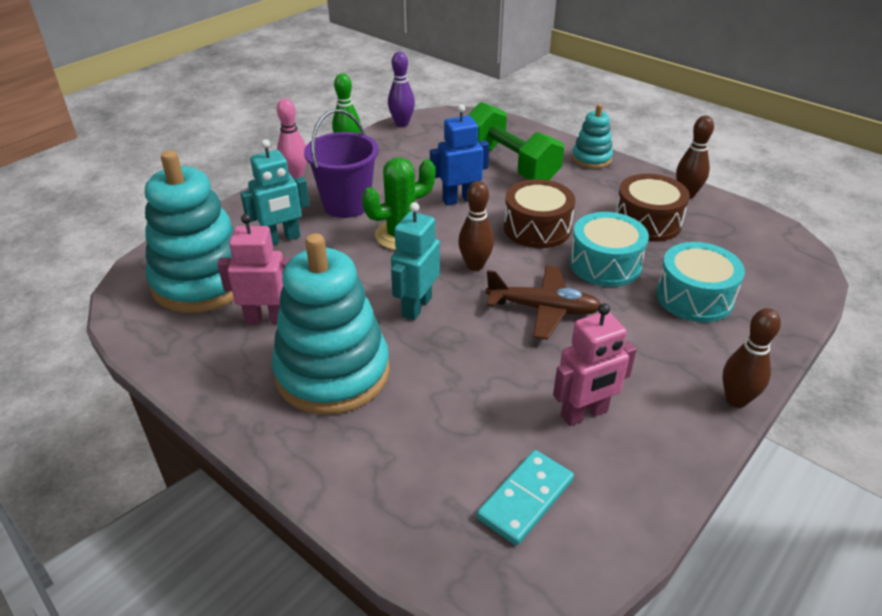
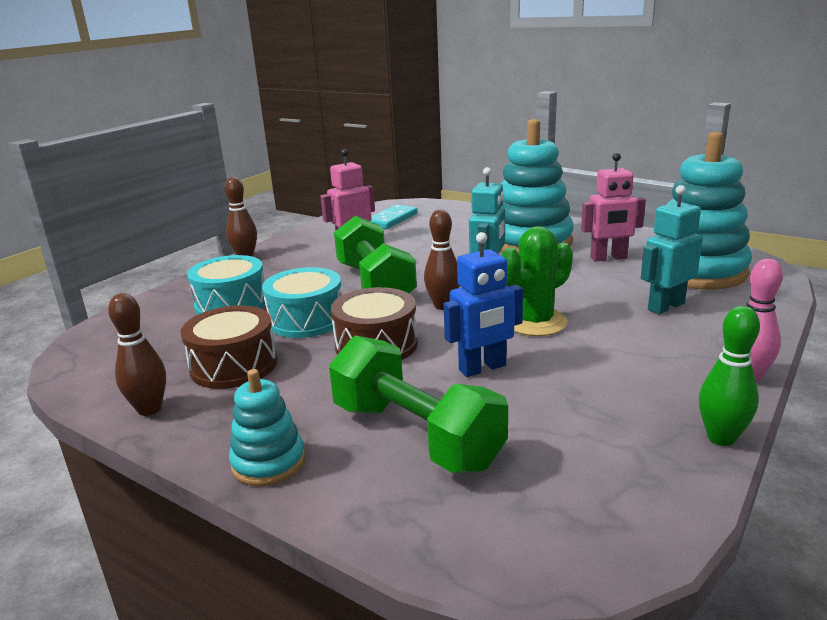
camera: 175 degrees right, 15 degrees down
purple bucket [304,109,379,218] -> none
purple bowling pin [388,52,415,127] -> none
brown plane [486,265,601,340] -> green dumbbell [334,216,417,293]

